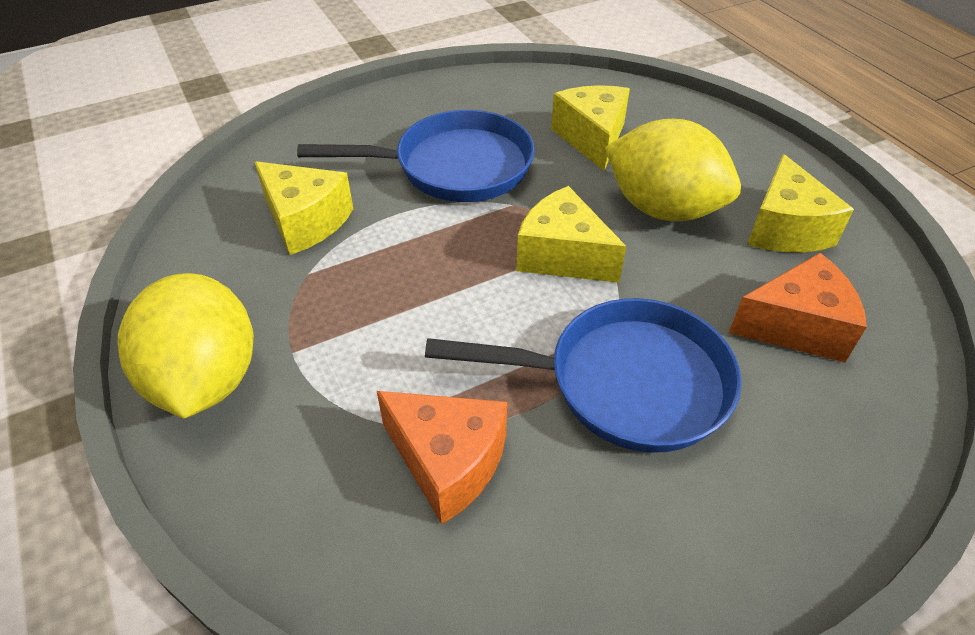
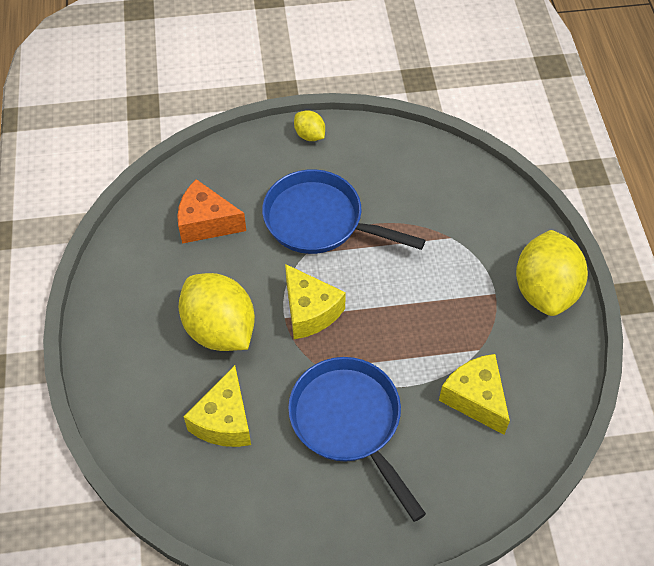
camera: 160 degrees left, 10 degrees up
blue pan [297,110,535,202] -> blue pan turned 45 degrees clockwise [288,357,426,522]
orange cheese [377,391,507,524] -> none
yellow cheese [747,154,854,252] -> none
none -> yellow lemon [294,110,325,141]

